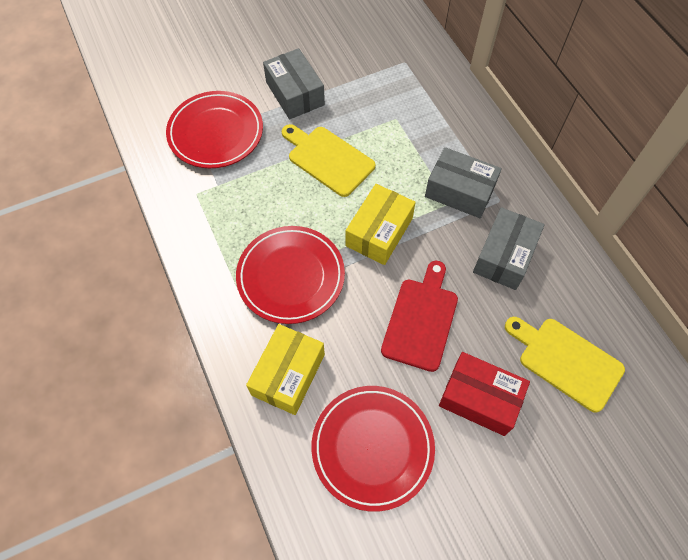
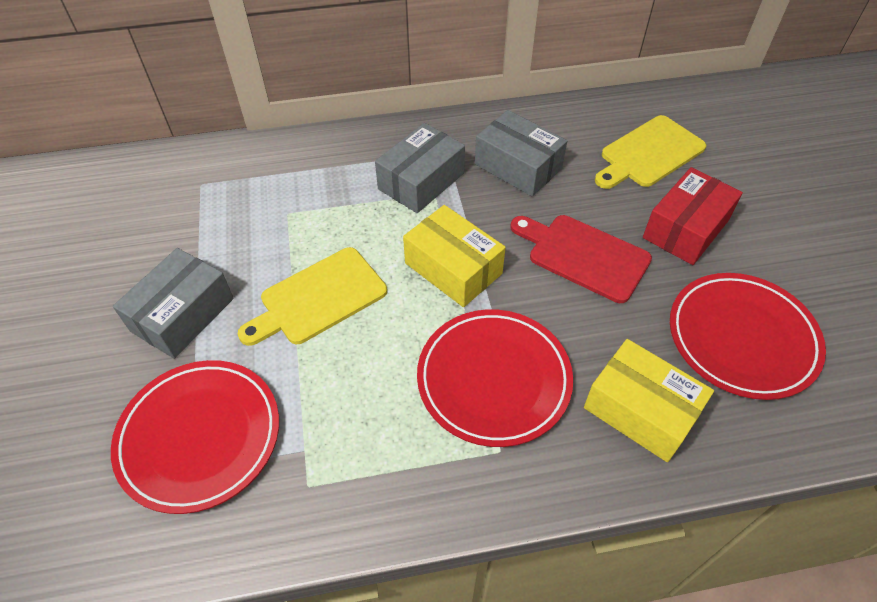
camera: 75 degrees left, 10 degrees down
grey box [263,48,325,119] -> grey box turned 45 degrees counterclockwise [113,248,234,359]

